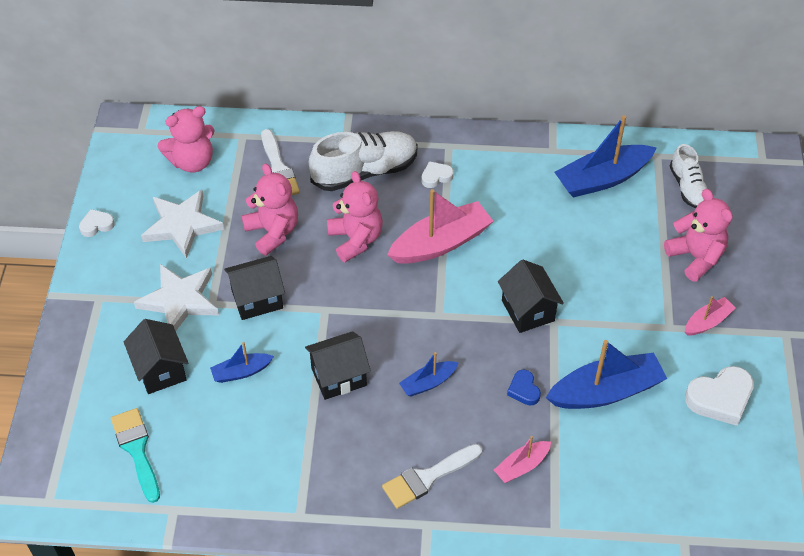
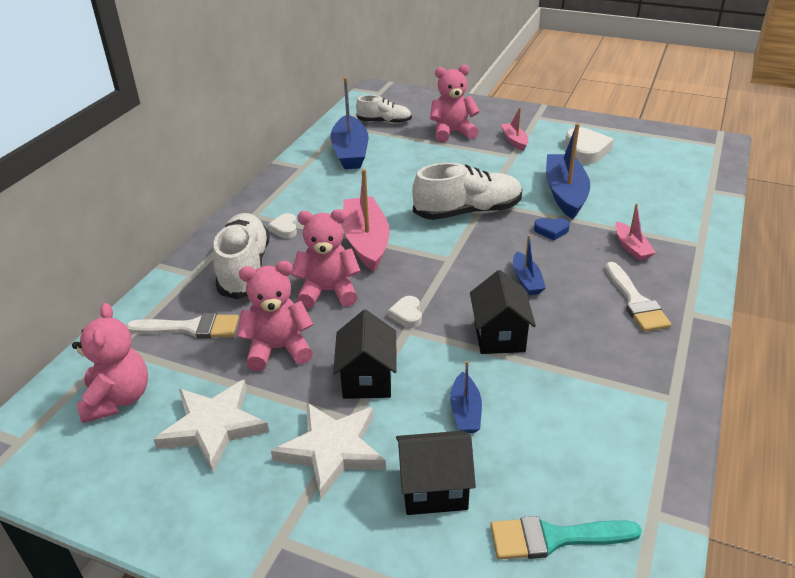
camera: 70 degrees left, 15 degrees down
white heart [79,209,115,237] -> white heart moved to [388,296,422,328]
black house [498,259,564,333] -> white shoe [412,163,522,220]

